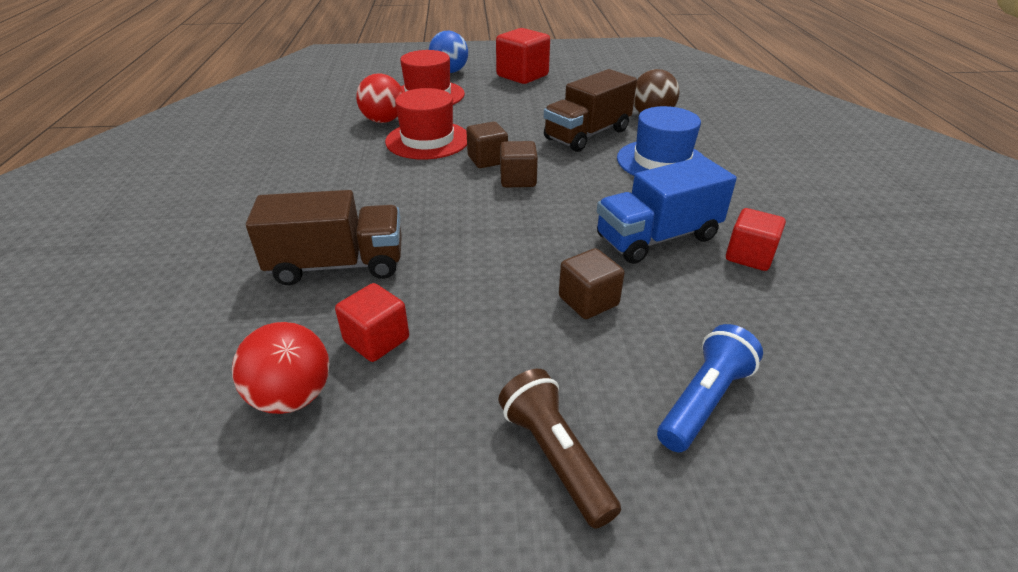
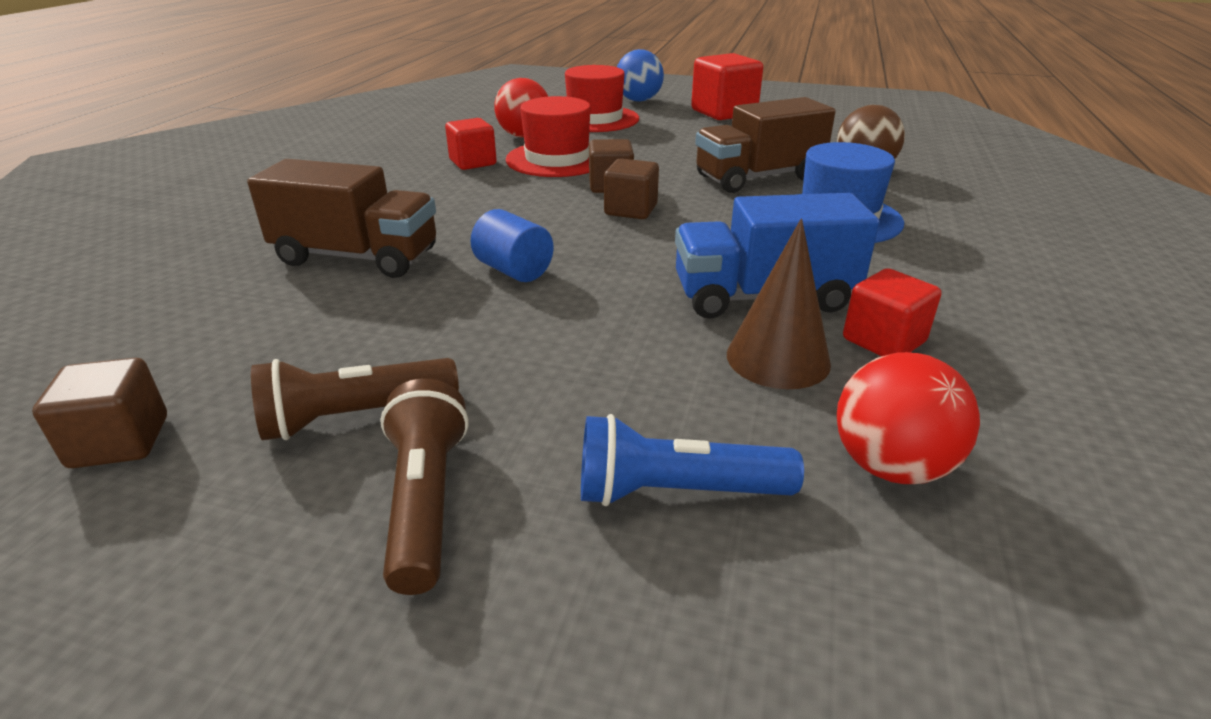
camera: 20 degrees right, 5 degrees down
red ball [232,322,329,414] -> red ball moved to [837,352,980,484]
red cube [335,283,409,362] -> red cube moved to [445,118,497,170]
brown cube [559,248,625,319] -> brown cube moved to [32,358,167,468]
blue flashlight [657,324,763,452] -> blue flashlight turned 150 degrees counterclockwise [581,414,804,506]
none -> brown flashlight [251,358,459,441]
none -> blue cylinder [470,209,554,282]
none -> brown cone [727,218,831,389]

